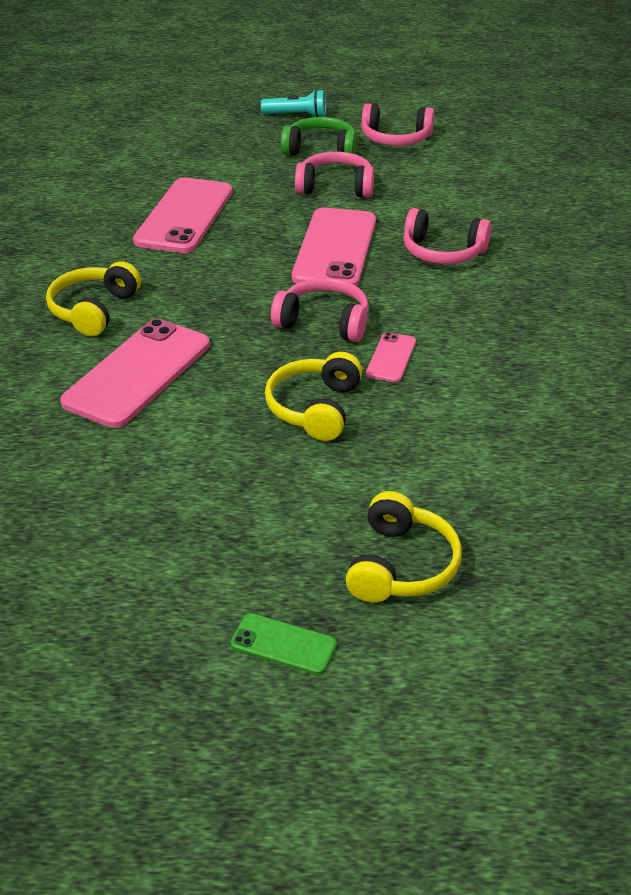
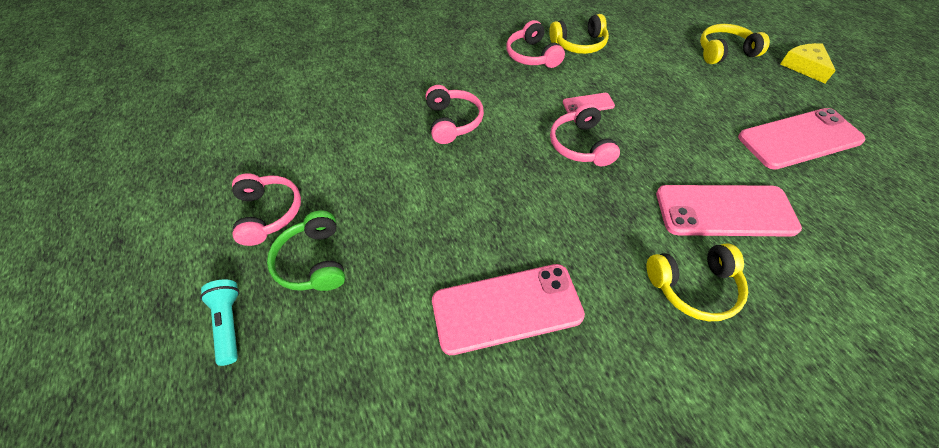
camera: 115 degrees left, 15 degrees up
green phone [231,613,337,675] -> yellow cheese [780,43,836,83]
yellow headphones [265,352,362,441] -> yellow headphones moved to [549,14,609,54]
pink phone [292,208,376,286] -> pink phone moved to [738,108,866,170]
pink headphones [295,152,374,198] -> pink headphones moved to [506,20,565,68]

